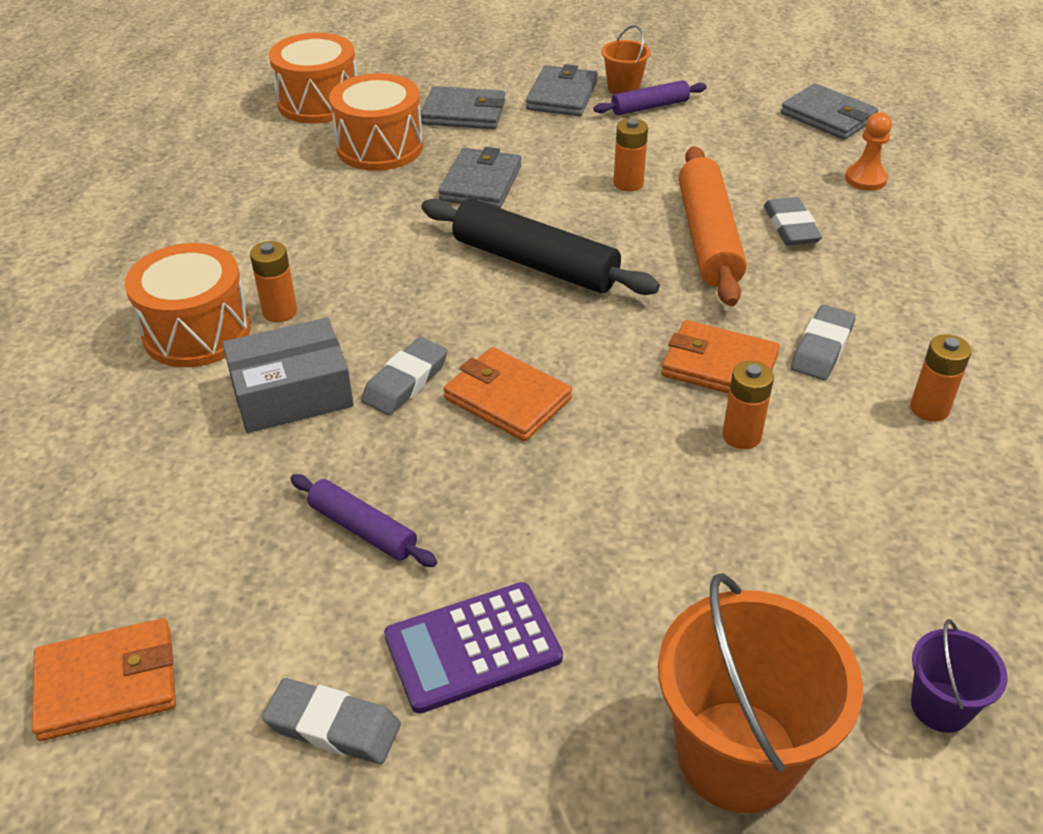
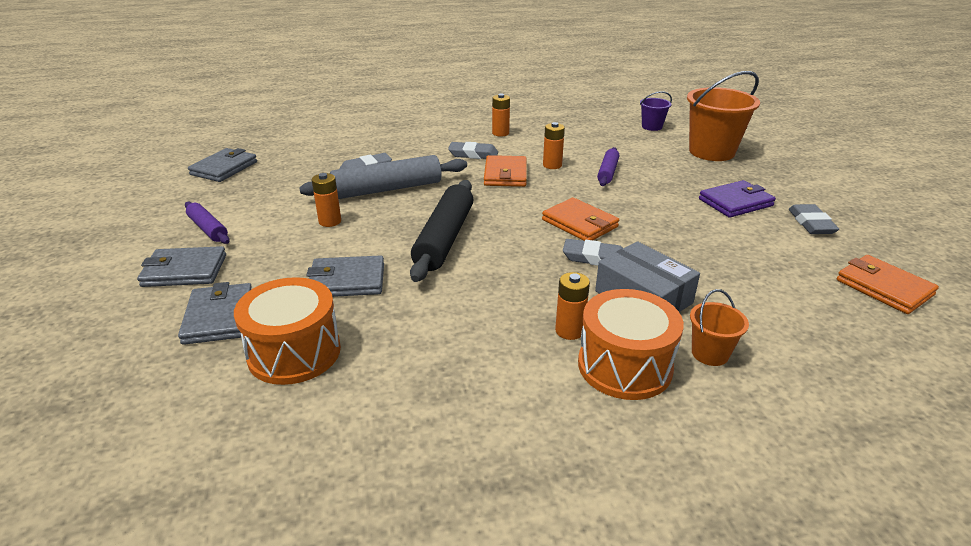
camera: 110 degrees left, 10 degrees down
orange drum [269,32,357,124] -> none
purple rolling pin [290,474,437,567] -> purple rolling pin moved to [597,147,619,186]
purple calculator [384,582,563,714] -> purple wallet [699,180,776,218]
orange wallet [444,347,572,441] -> orange wallet turned 60 degrees counterclockwise [542,198,619,241]
orange bucket [601,25,651,94] -> orange bucket moved to [690,289,749,366]
orange rolling pin [679,146,747,306] -> grey rolling pin [299,155,467,199]
orange pawn [845,112,892,191] -> none

